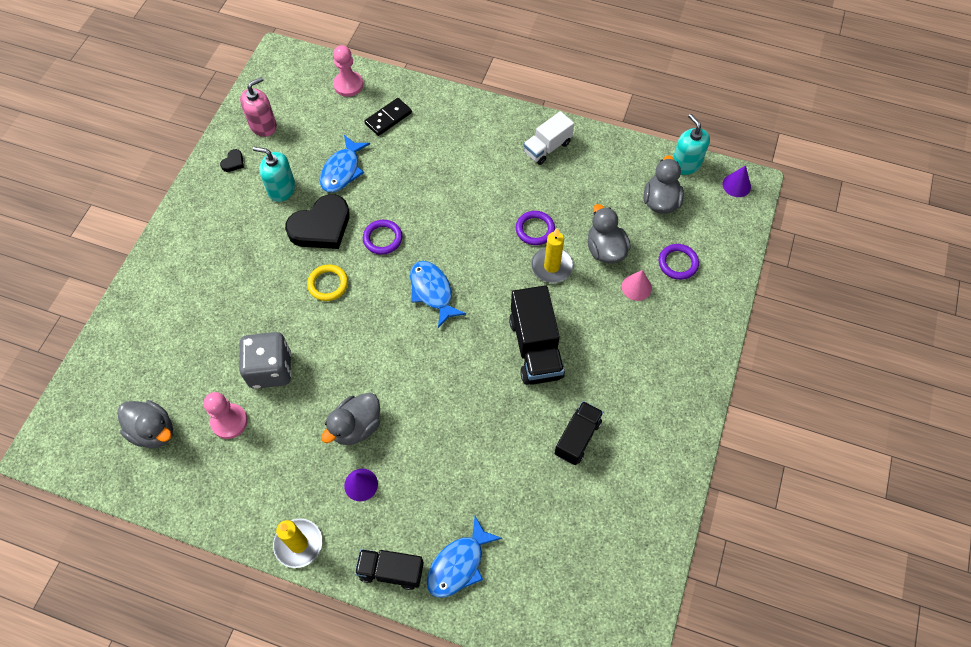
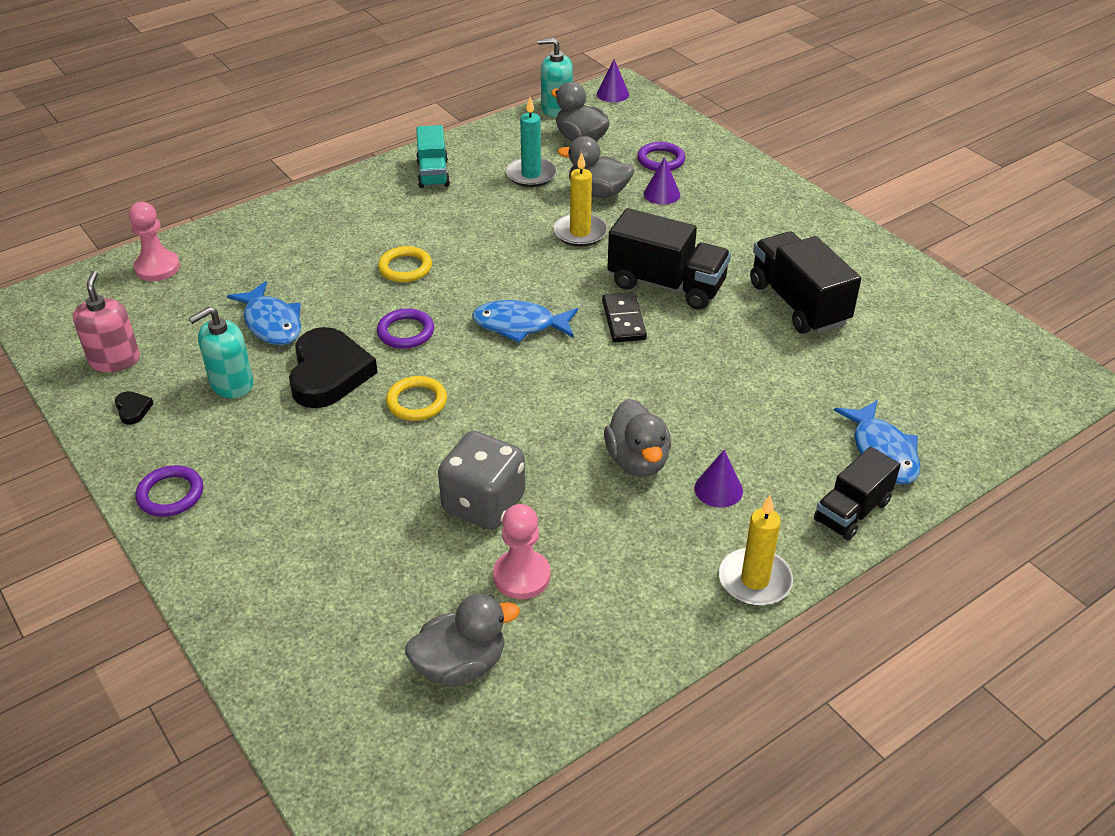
camera: 55 degrees left, 20 degrees down
black domino [364,98,412,136] -> black domino moved to [602,292,647,342]
purple ring [516,211,555,245] -> purple ring moved to [135,465,203,517]
white truck [524,111,574,165] -> turquoise truck [416,125,450,188]
black truck [555,401,603,465] -> black truck [750,232,861,334], size x1.55
pink cone [622,270,652,301] -> purple cone [644,157,680,205]
none -> yellow ring [378,246,432,282]
none -> turquoise candle [506,97,557,187]

